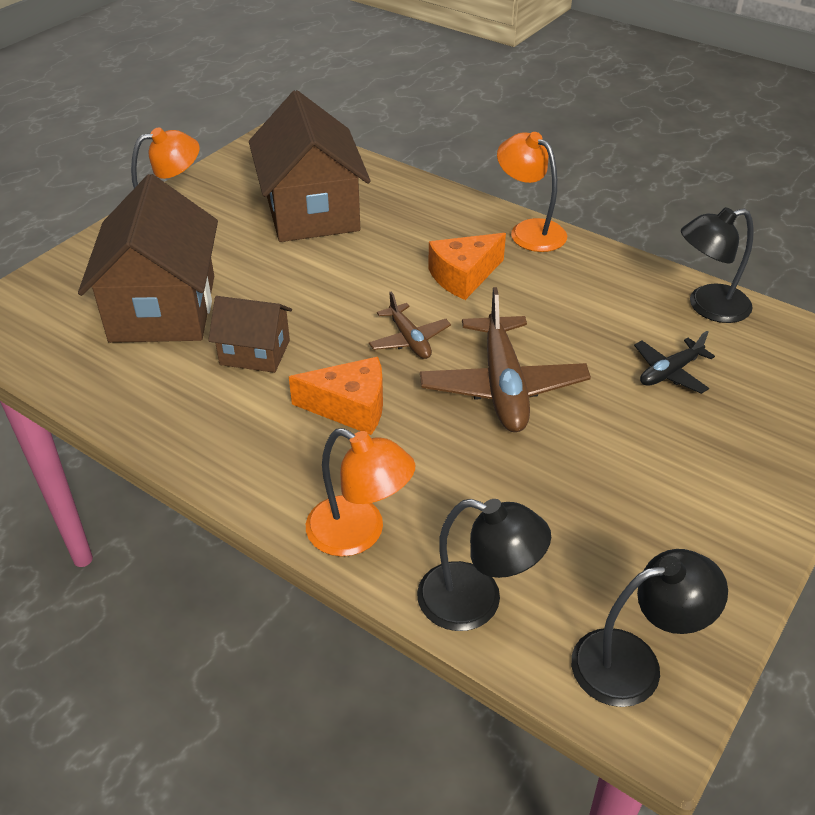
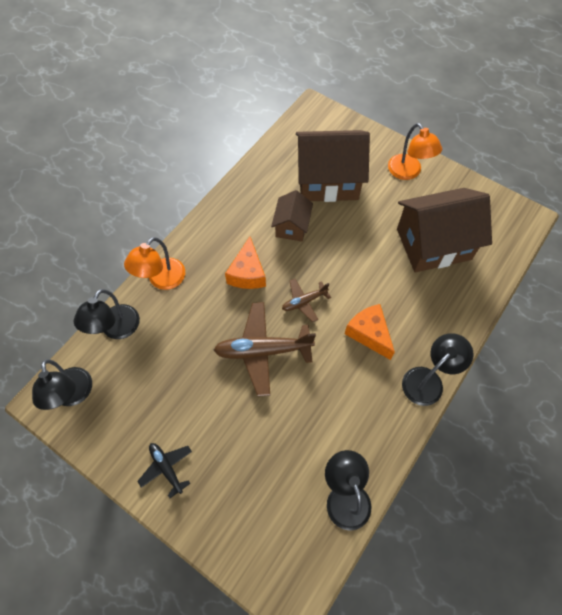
camera: 90 degrees right, 20 degrees up
orange lamp [497,132,567,252] -> black lamp [402,333,473,406]
black plane [634,331,715,394] -> black plane moved to [137,443,192,498]

